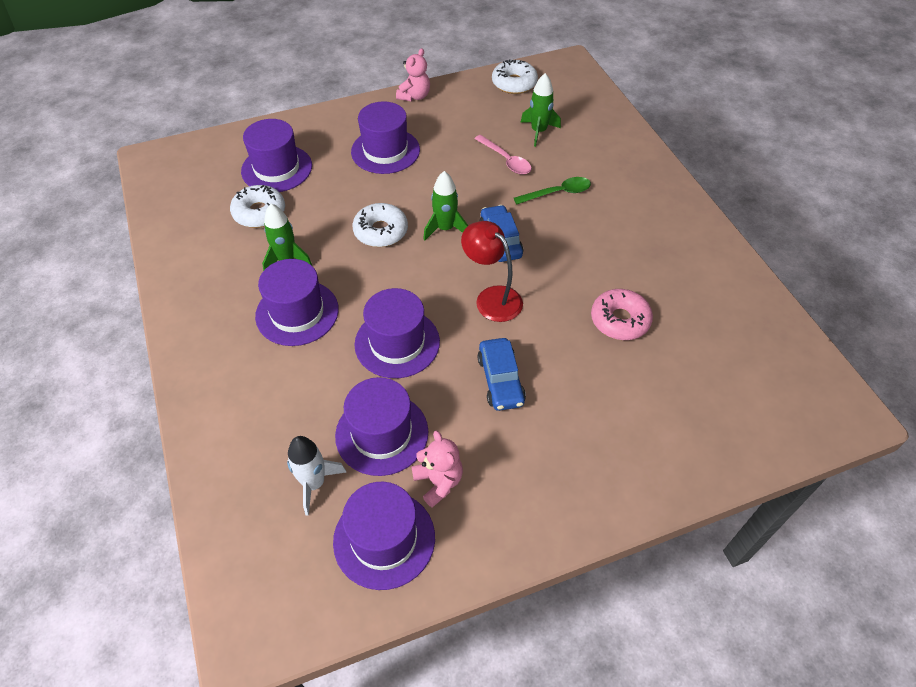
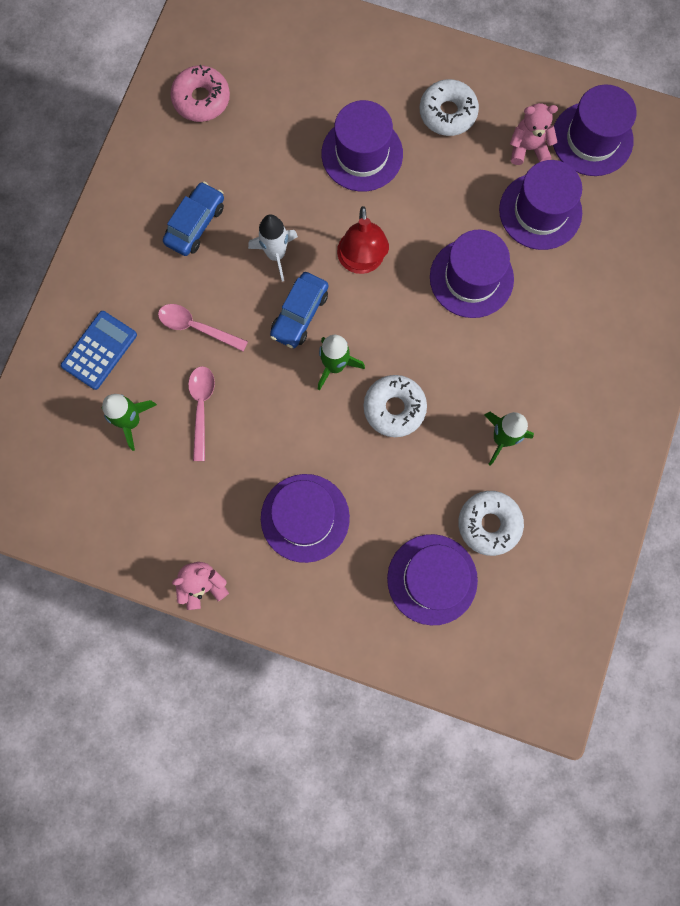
camera: 140 degrees left, 25 degrees up
purple hat [255,259,339,346] -> purple hat moved to [322,100,403,192]
white rocket [287,436,346,516] -> white rocket moved to [248,214,298,282]
pink teddy bear [411,431,463,507] -> pink teddy bear turned 75 degrees clockwise [510,103,558,165]
blue car [477,338,526,411] -> blue car moved to [163,182,224,256]
white donut [492,59,538,94] -> white donut moved to [420,79,479,136]
green spoon [514,177,591,204] -> pink spoon [158,304,248,351]
pink donut [591,289,653,340] -> pink donut moved to [170,65,230,122]
none -> blue calculator [61,311,137,390]

